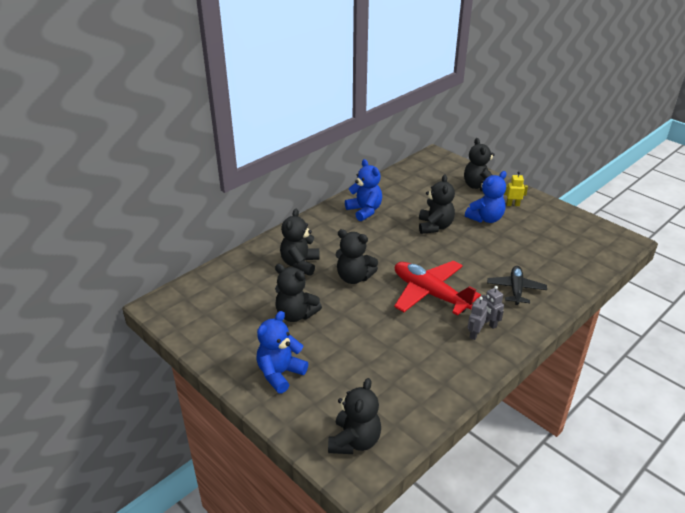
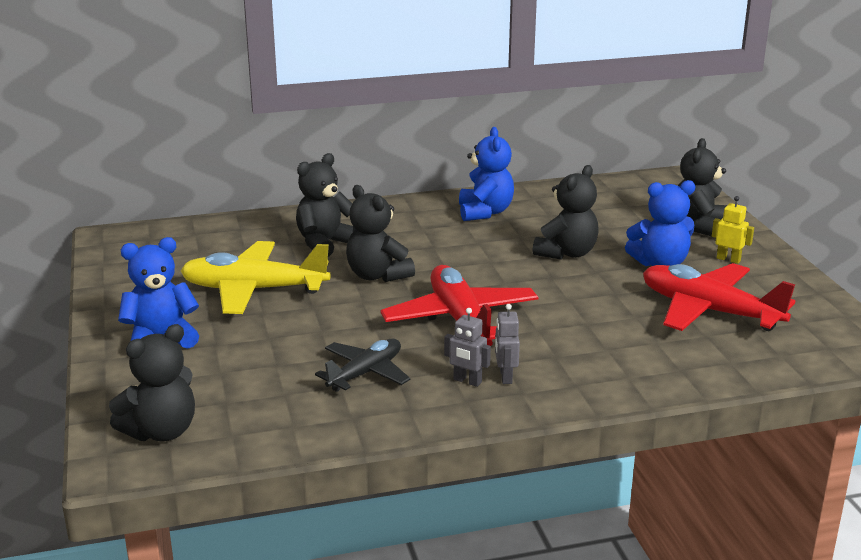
camera: 30 degrees right, 10 degrees down
black teddy bear [275,264,322,322] -> yellow plane [181,241,330,314]
grey robot [468,297,487,340] -> grey robot turned 120 degrees counterclockwise [444,308,491,387]
black plane [487,266,547,305] -> black plane moved to [315,339,410,392]
none -> red plane [643,263,795,331]

